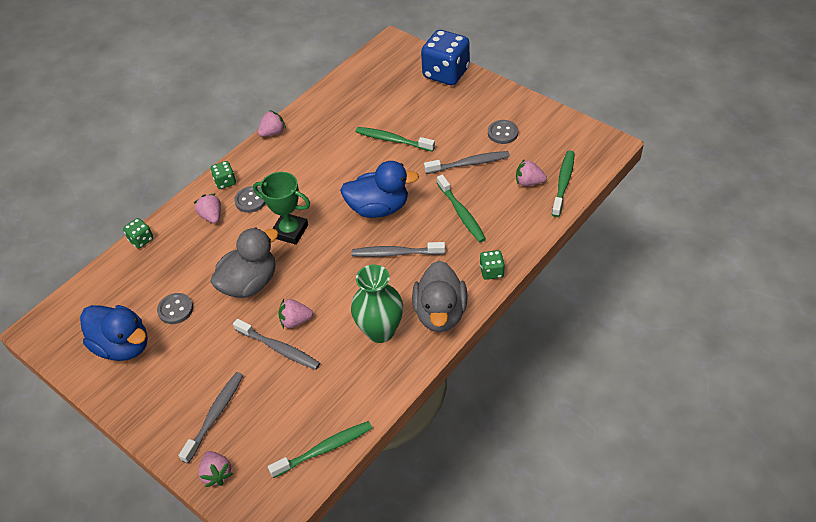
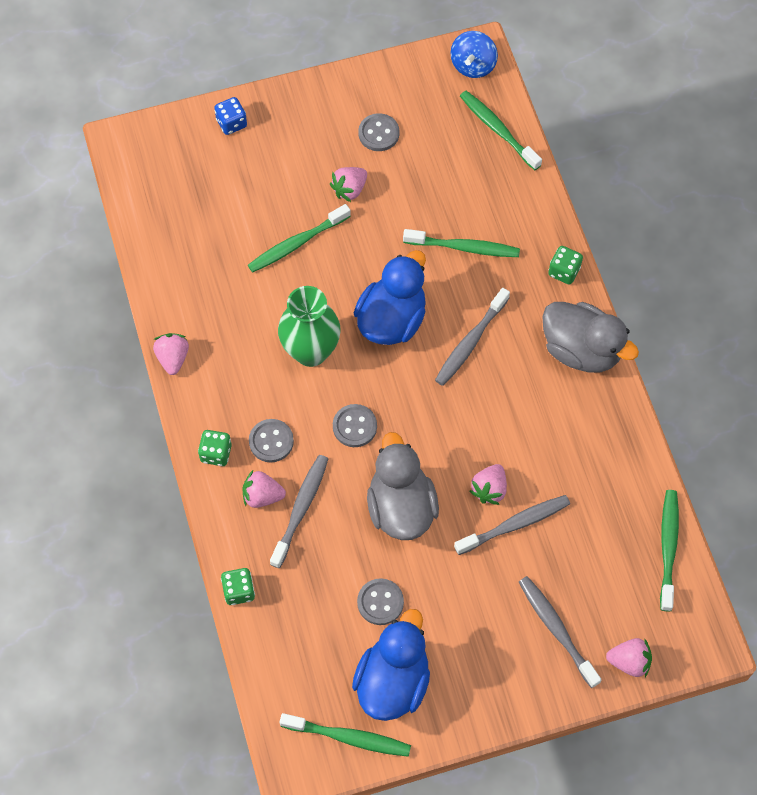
camera: 60 degrees left, 15 degrees up
blue duck [80,305,148,361] -> blue duck turned 45 degrees counterclockwise [352,609,430,721]
green trophy [253,172,310,245] -> grey button [333,404,377,447]
green vase [351,265,403,343] -> green vase moved to [278,286,341,367]
blue dice [421,30,470,85] -> blue dice [214,97,247,135], size x0.47
grey toothbrush [424,151,510,174] -> grey toothbrush moved to [270,455,328,568]
pink strawberry [516,159,547,186] -> pink strawberry moved to [330,167,367,202]
none -> green toothbrush [280,713,411,757]
none -> blue spinning top [451,31,498,78]

